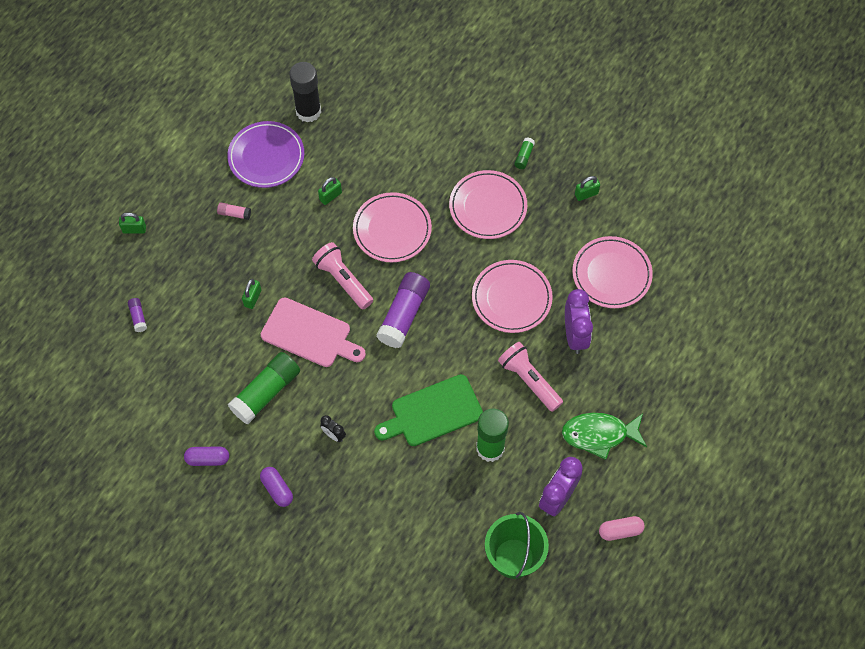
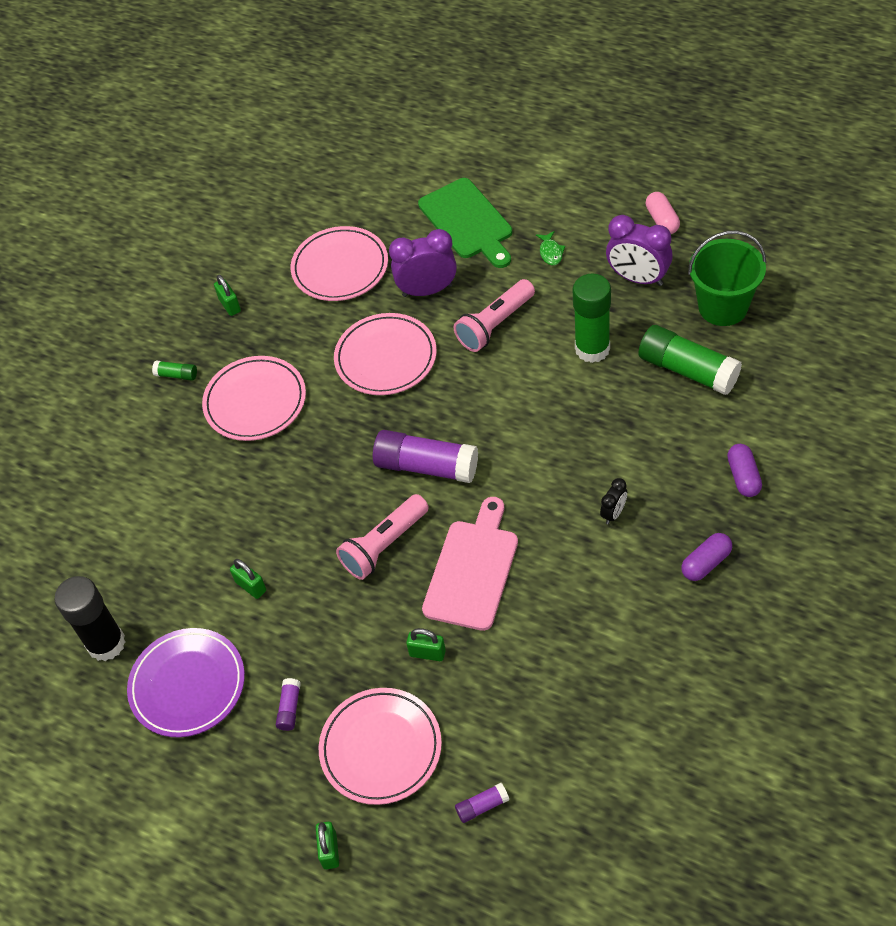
camera: 90 degrees left, 10 degrees down
purple capsule [184,446,229,466] -> purple capsule moved to [727,444,762,497]
pink glue stick [217,202,251,220] -> purple glue stick [276,678,301,731]
green glue stick [228,352,300,424] -> green glue stick moved to [638,325,742,395]
pink plate [353,192,432,262] -> pink plate moved to [319,688,442,805]
green cutting board [374,374,483,446] -> green cutting board moved to [418,178,512,268]
green fish [562,413,647,460] -> green fish [536,231,566,265], size x0.46

